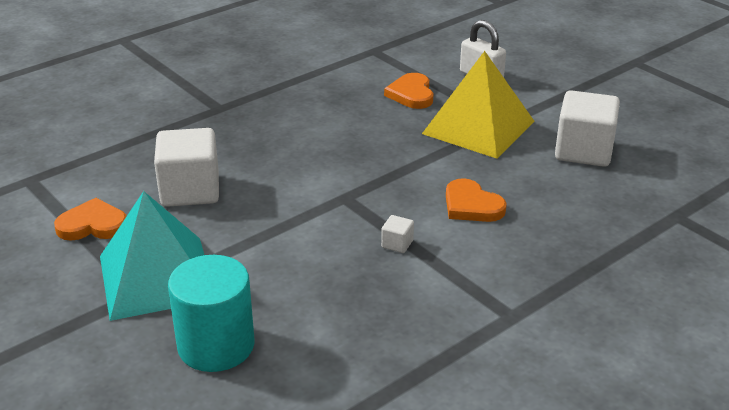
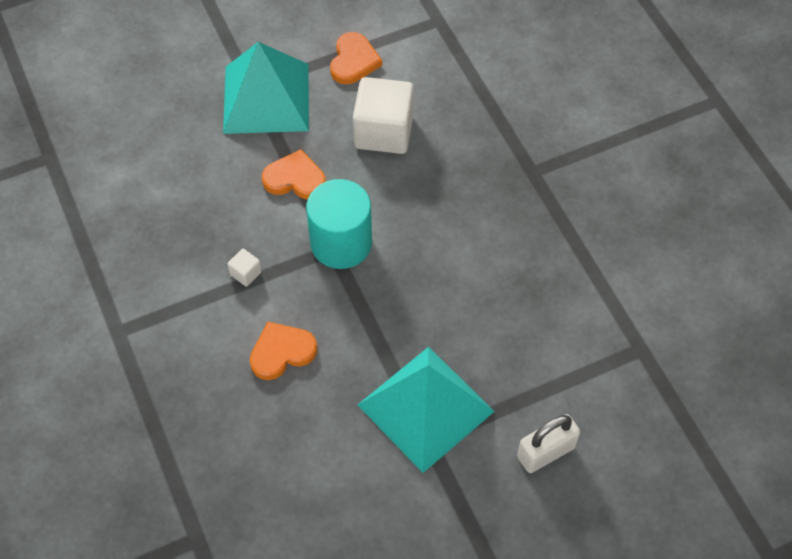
camera: 105 degrees right, 25 degrees up
turquoise cylinder [168,255,254,372] -> turquoise cylinder moved to [306,179,372,269]
orange heart [384,73,433,109] -> orange heart moved to [262,149,326,199]
yellow pyramid [422,51,534,159] -> turquoise pyramid [358,347,495,473]
white cube [555,90,620,167] -> none

